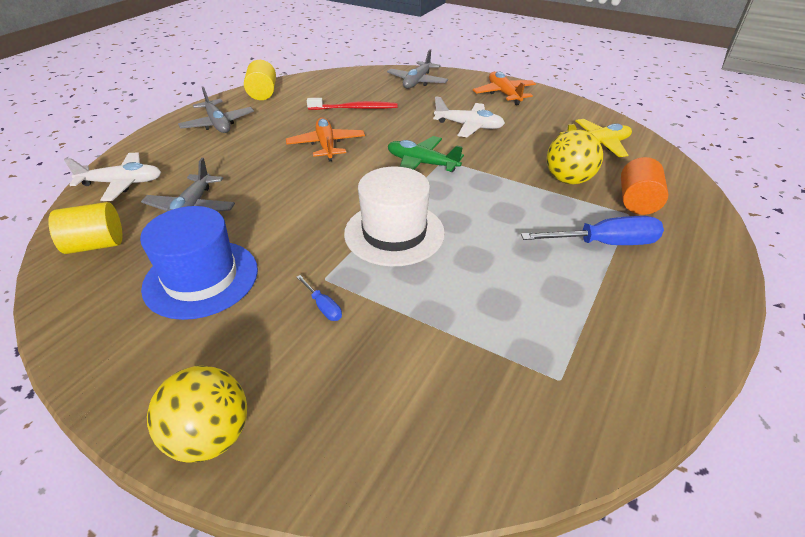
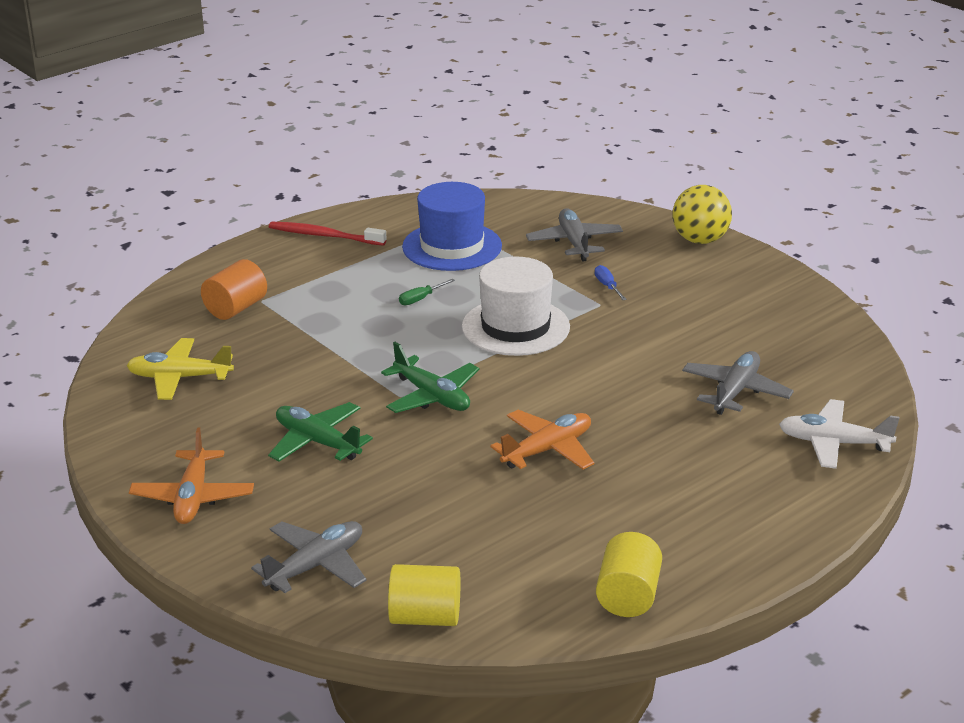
camera: 160 degrees left, 10 degrees down
yellow cylinder [48,202,123,254] -> yellow cylinder moved to [388,564,460,626]
blue hat [140,206,258,320] -> blue hat moved to [402,182,502,271]
grey plane [178,87,254,133] -> grey plane moved to [526,208,623,262]
orange plane [286,117,365,161] -> orange plane turned 135 degrees counterclockwise [490,410,594,469]
red toothbrush [307,98,397,110] -> red toothbrush moved to [269,222,387,246]
white plane [433,96,505,137] -> green plane [268,402,373,461]
blue screwdriver [521,216,664,245] -> none
yellow ball [547,129,603,184] -> none
none -> green screwdriver [399,279,455,305]

